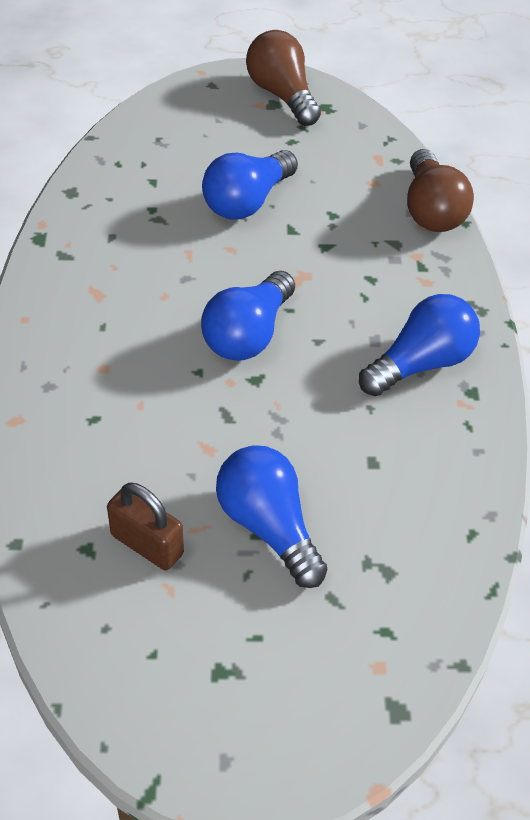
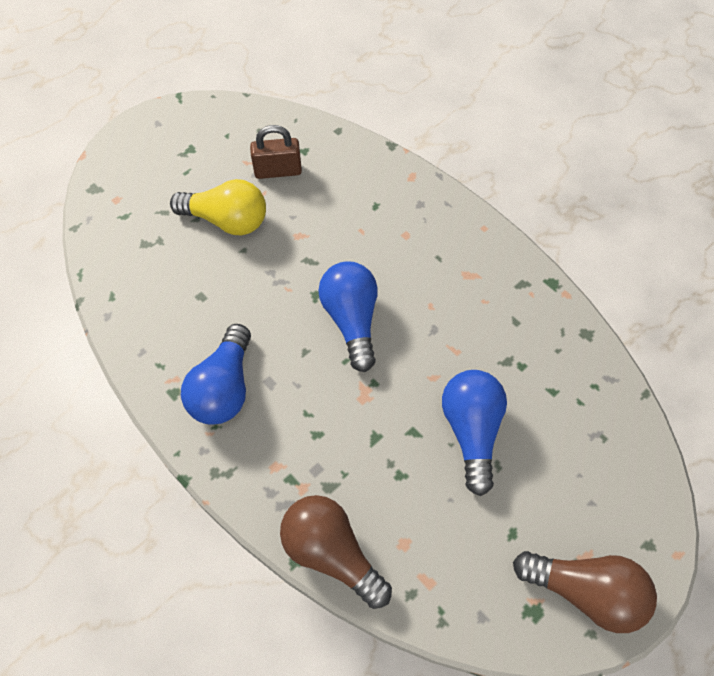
camera: 140 degrees right, 10 degrees up
blue light bulb [216,445,327,588] -> yellow light bulb [170,179,266,235]

